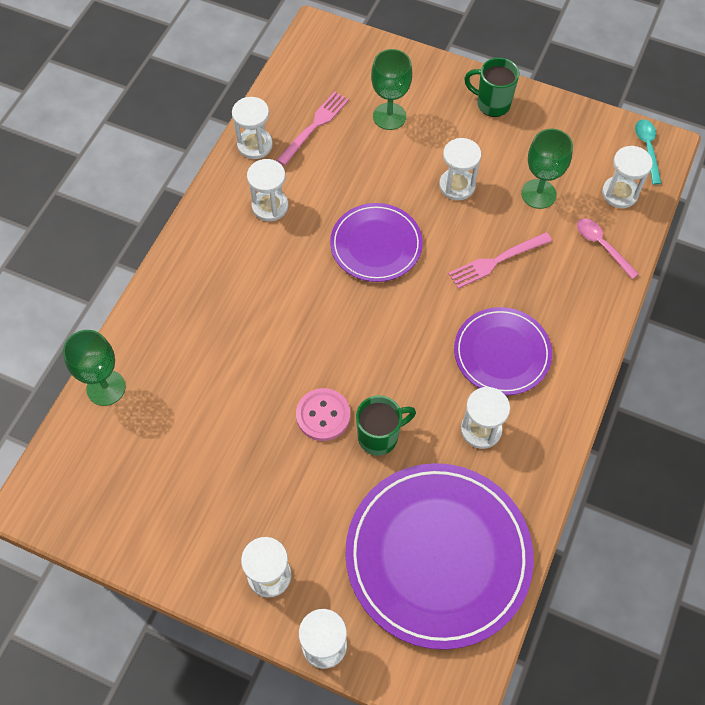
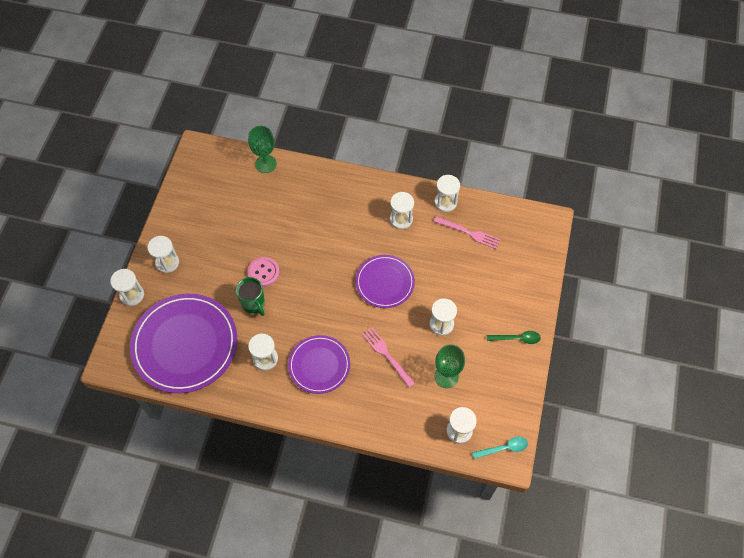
camera: 80 degrees right, 0 degrees up
green goblet [371,49,412,130] -> none
green mug [464,58,519,117] -> green spoon [487,331,541,344]
pink spoon [577,218,639,279] -> none

